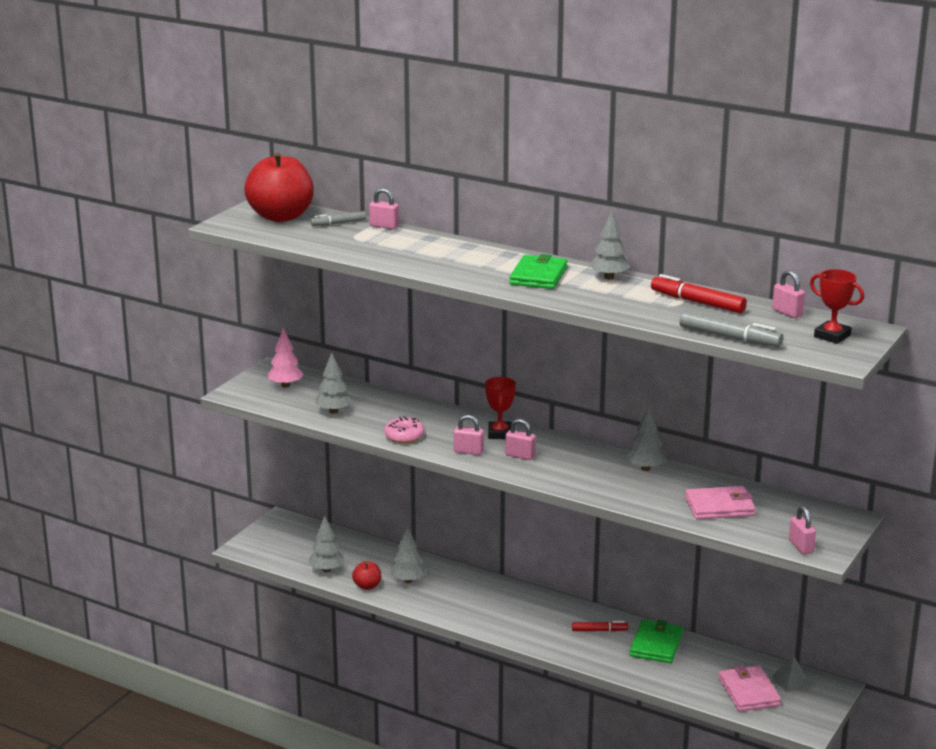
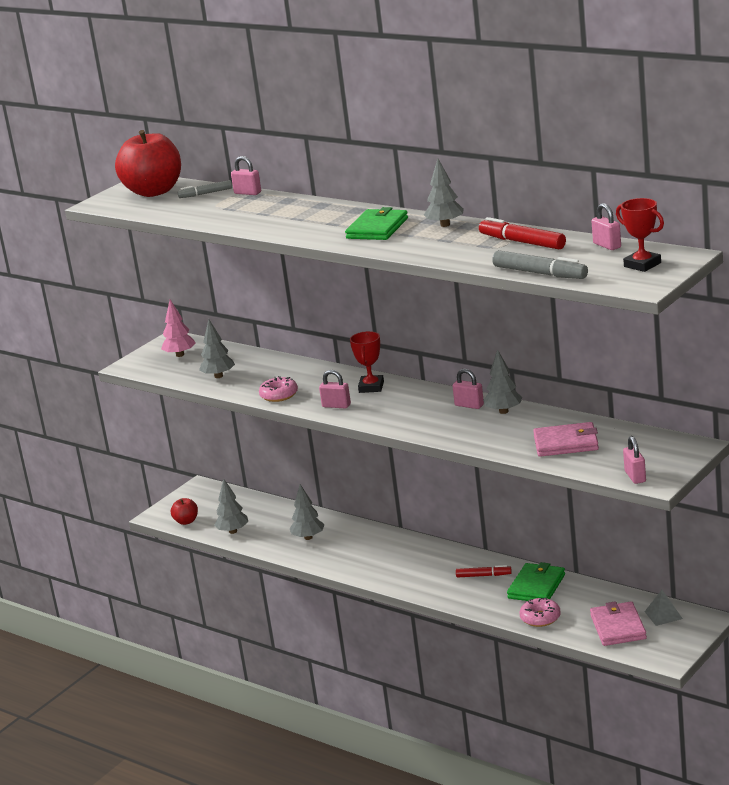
camera: 10 degrees right, 0 degrees up
red apple [352,561,381,590] -> red apple moved to [171,498,198,525]
pink padlock [505,419,536,460] -> pink padlock moved to [453,369,484,409]
none -> pink donut [519,597,561,627]

